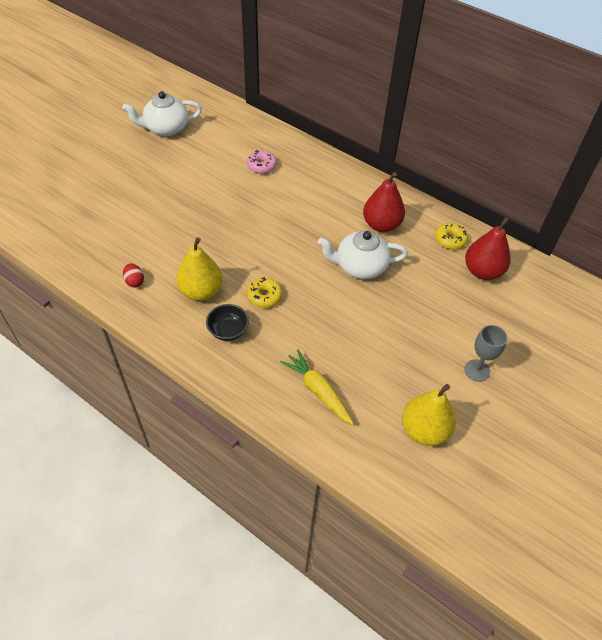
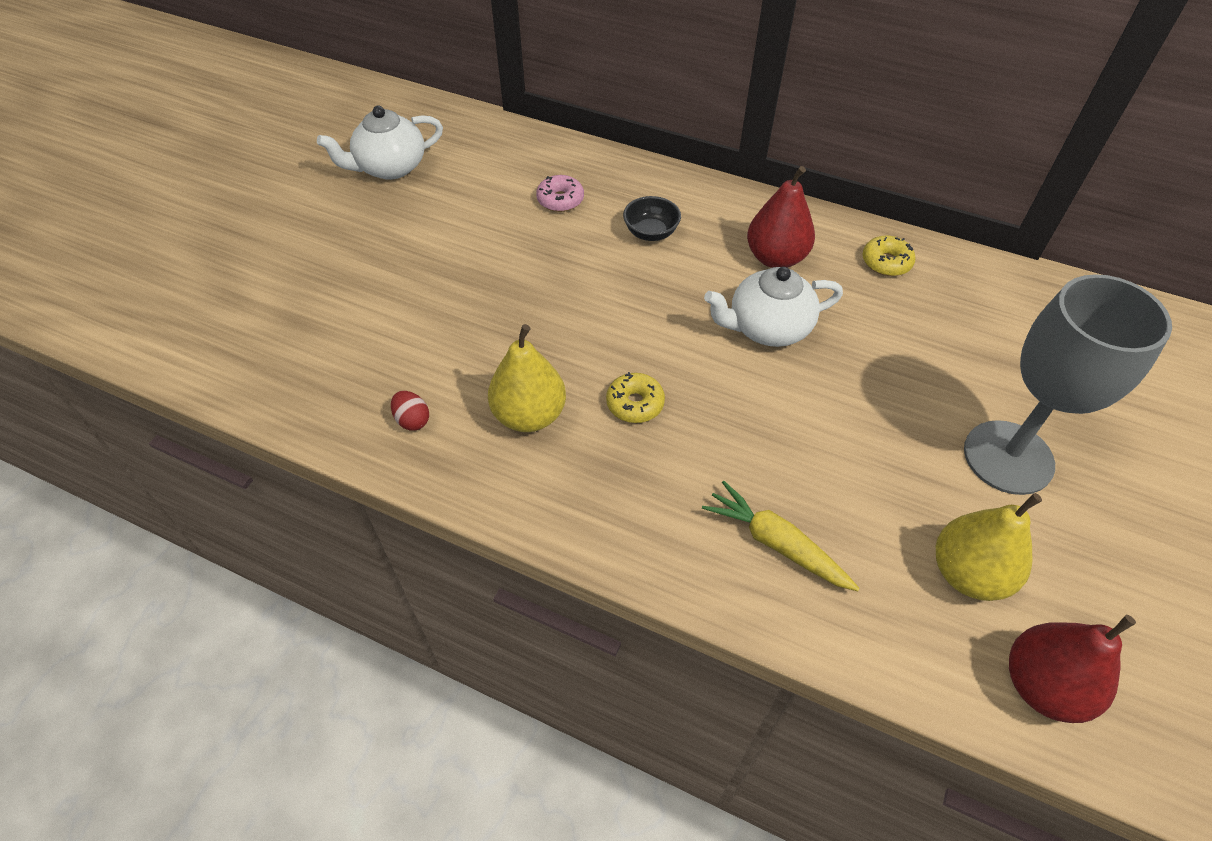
camera: 10 degrees left, 0 degrees up
black bowl [206,304,249,341] -> black bowl moved to [623,196,681,241]
grey goblet [464,325,508,382] -> grey goblet [964,274,1172,495], size x2.09
red pear [465,217,511,280] -> red pear moved to [1009,615,1136,723]

